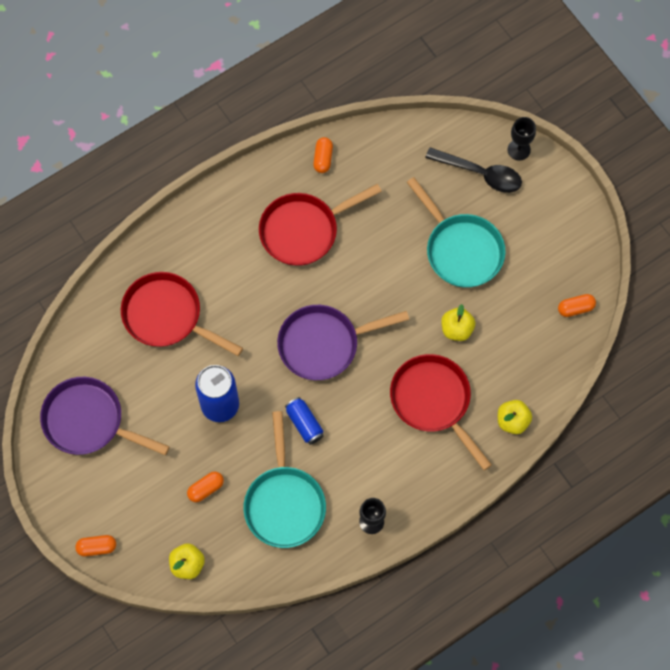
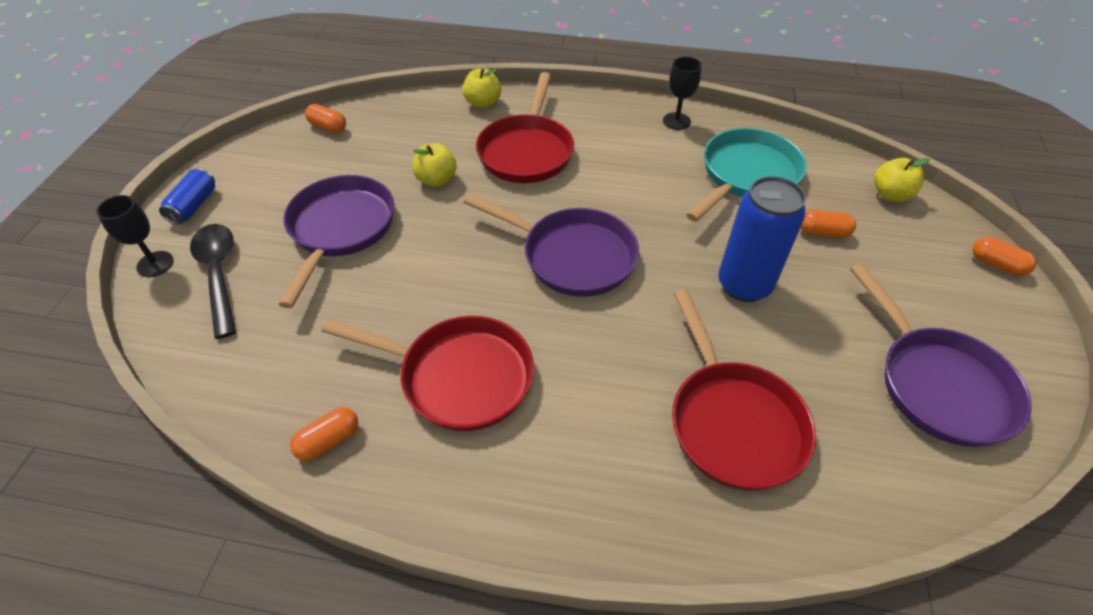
camera: 135 degrees left, 20 degrees down
blue can [285,397,324,445] -> blue can moved to [159,168,215,225]
turquoise pan [407,177,506,288] -> purple pan [278,175,394,308]

